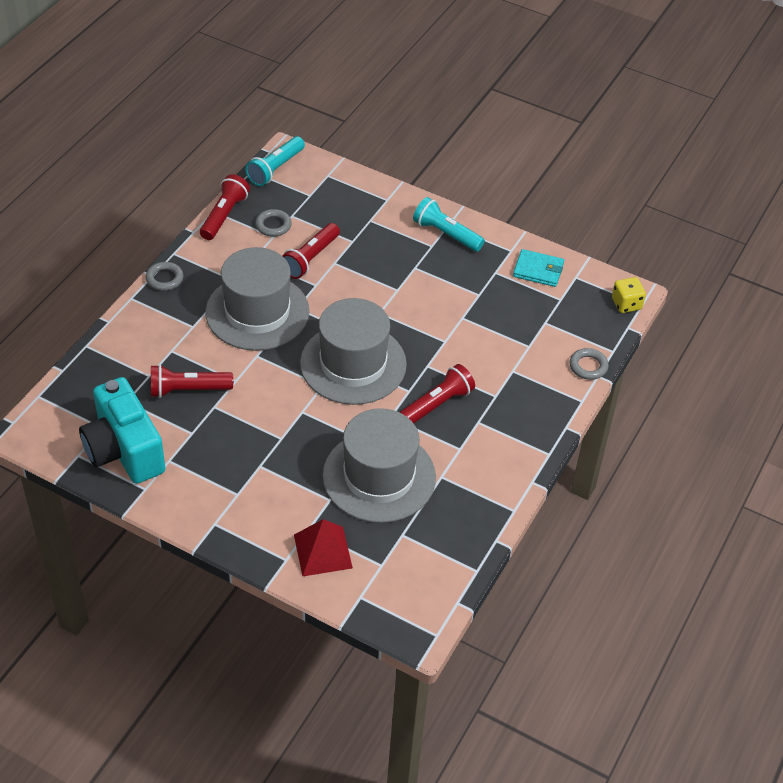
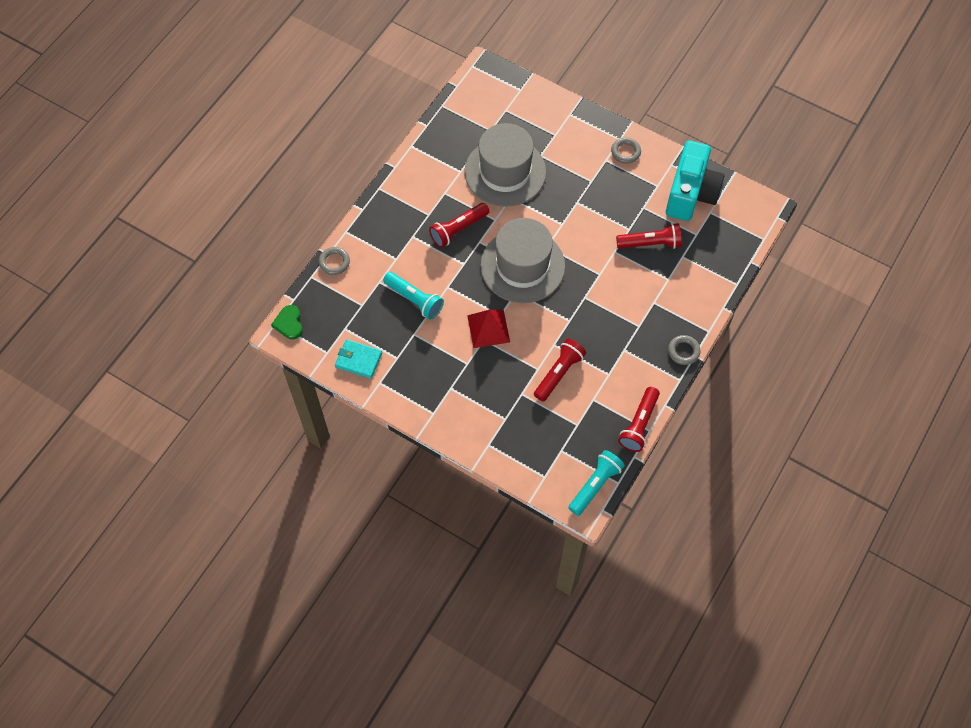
camera: 175 degrees left, 15 degrees up
turquoise camera [79,377,166,484] -> turquoise camera turned 45 degrees clockwise [666,140,724,221]
grey hat [205,247,309,351] -> none
grey ring [255,209,292,237] -> grey ring moved to [611,137,641,164]
red pyramid [294,519,353,576] -> red pyramid moved to [467,310,510,348]
turquoise flashlight [413,197,485,252] -> turquoise flashlight moved to [383,272,444,320]
yellow dice [612,277,646,313] -> green heart [271,305,303,339]

